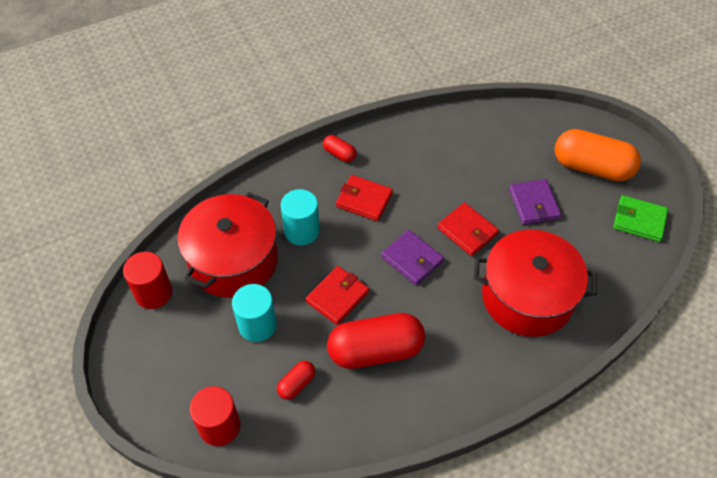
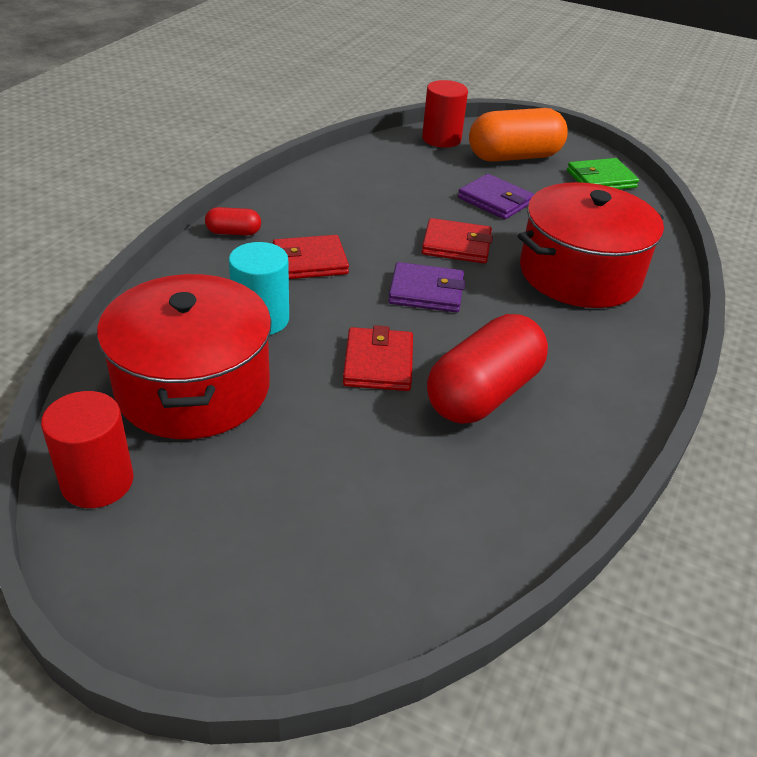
camera: 40 degrees left, 15 degrees down
red cylinder [190,386,240,446] -> red cylinder moved to [422,80,468,148]
turquoise cylinder [232,284,277,342] -> none
red capsule [277,361,315,400] -> none

